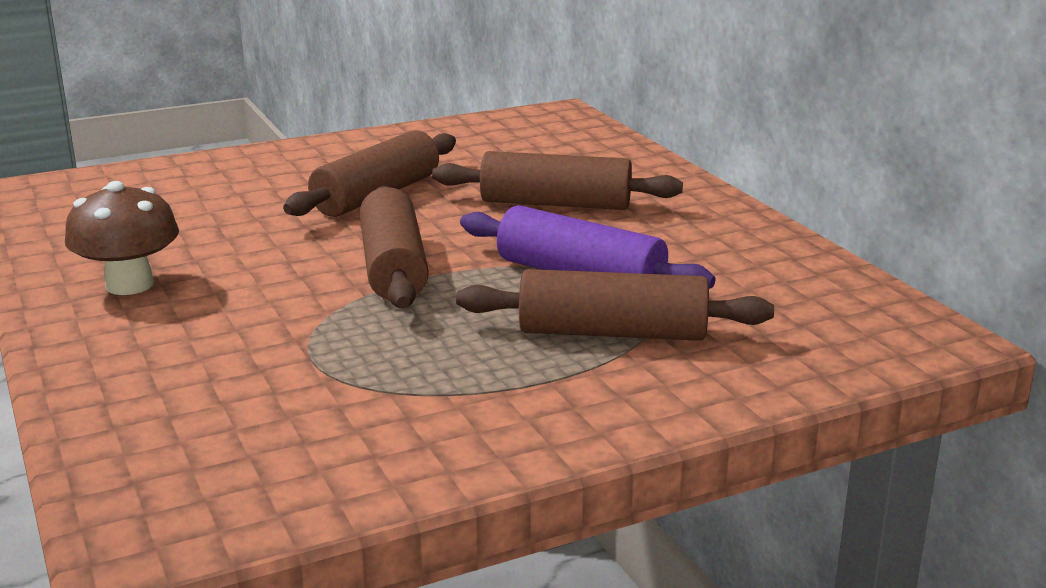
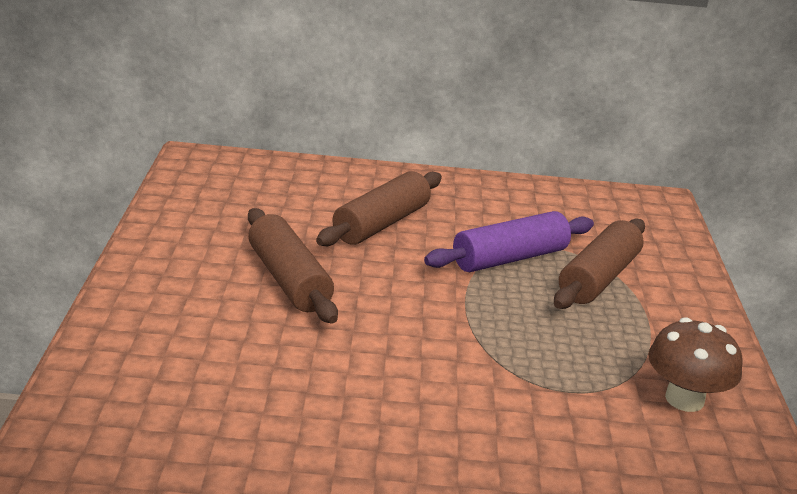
camera: 65 degrees left, 5 degrees up
brown mushroom [65,181,179,295] -> brown mushroom moved to [648,317,743,412]
brown rolling pin [360,186,429,308] -> none

